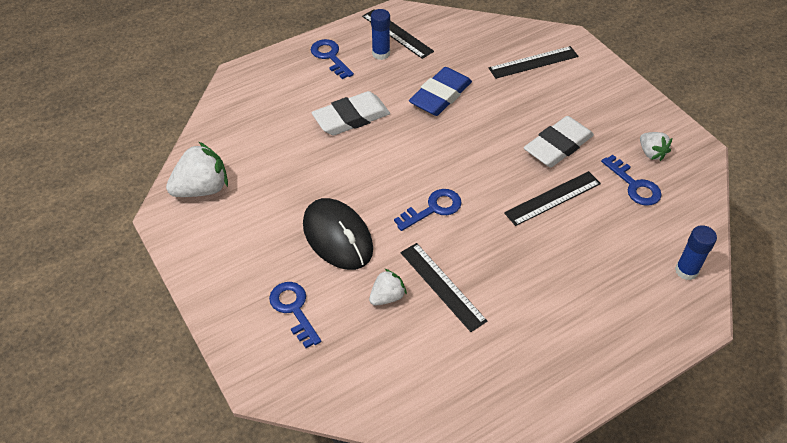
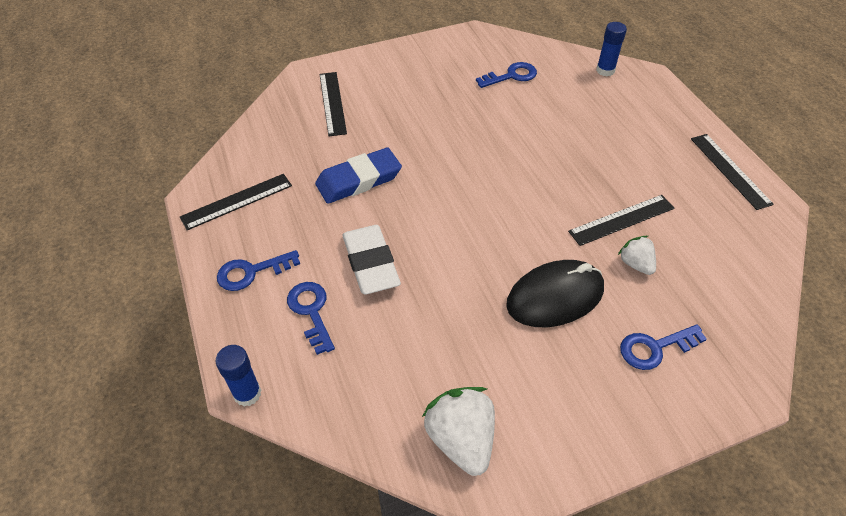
camera: 80 degrees left, 0 degrees up
blue glue stick [371,9,390,60] -> blue glue stick moved to [216,345,261,406]
blue key [394,189,462,231] -> blue key moved to [287,282,335,355]
blue eraser [409,67,472,116] -> blue eraser turned 75 degrees counterclockwise [315,147,402,204]
black ruler [504,171,601,226] -> black ruler moved to [691,134,774,210]
white eraser [524,116,594,167] -> none
white strawberry [640,132,672,161] -> none

